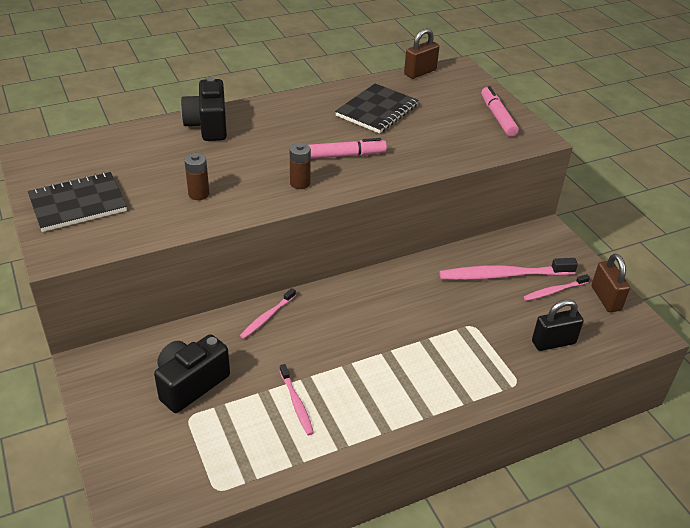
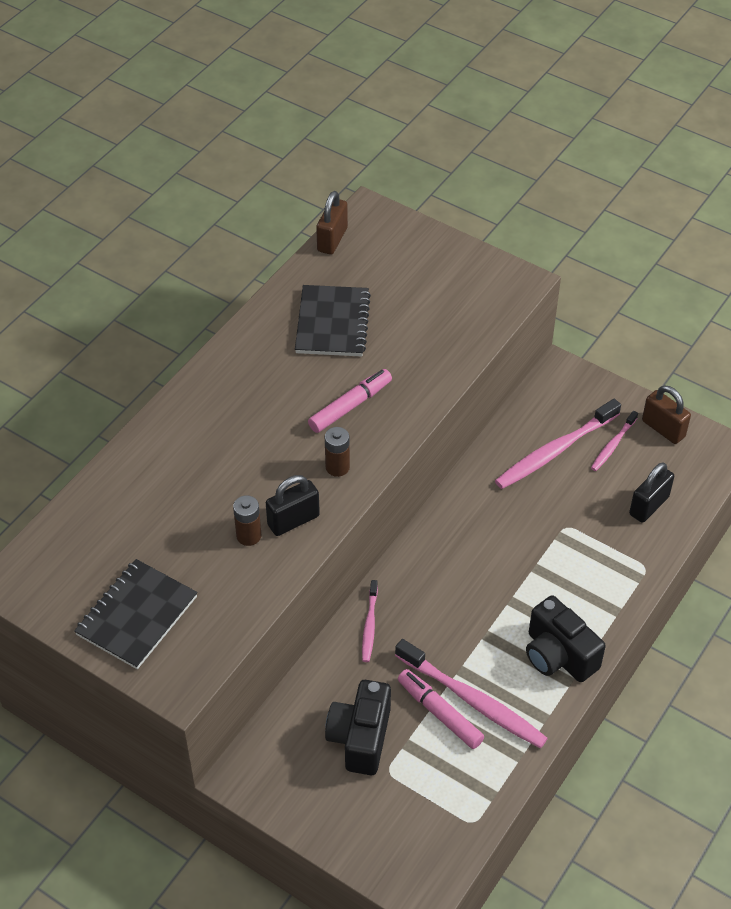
camera: 30 degrees left, 10 degrees up
black camera [181,77,227,141] -> black camera moved to [526,595,606,682]
pink toothbrush [280,364,314,435] -> pink toothbrush [395,639,548,748], size x1.88
pink marker [481,86,519,137] -> pink marker moved to [398,669,484,749]
none -> black padlock [266,475,320,536]

